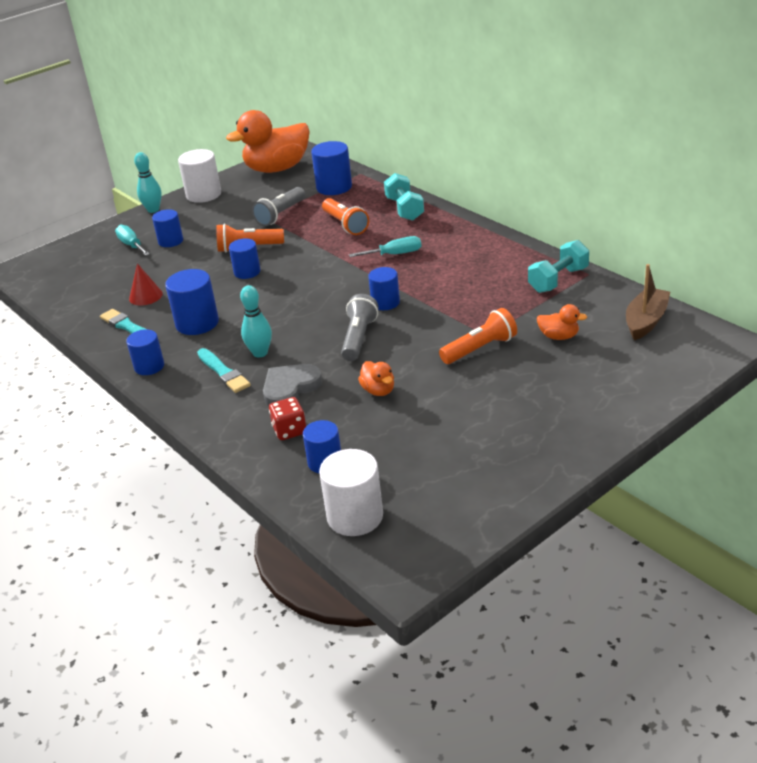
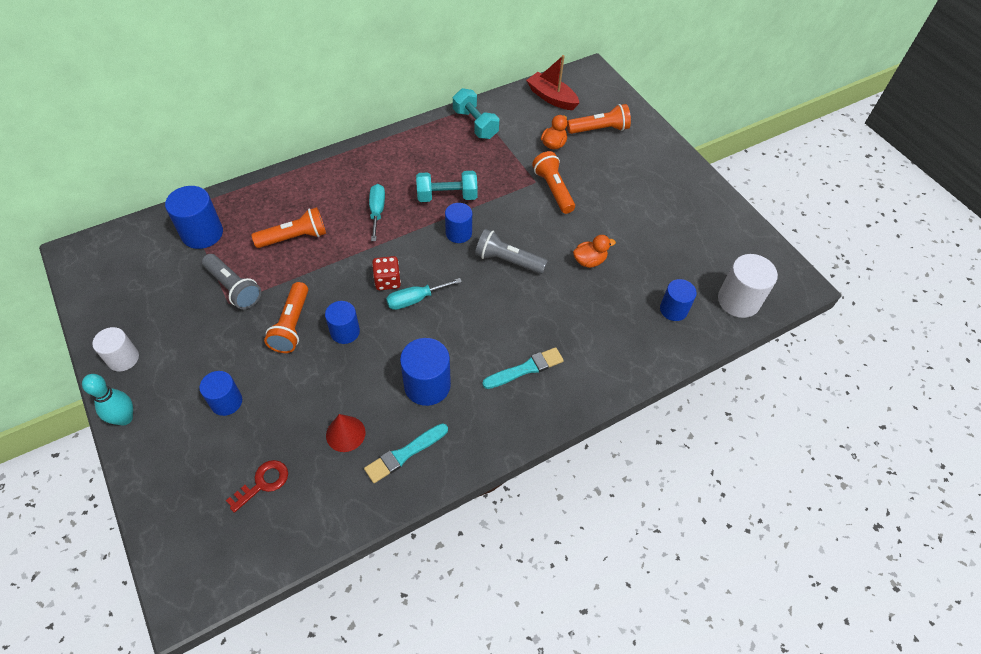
camera: 85 degrees left, 20 degrees up
turquoise screwdriver [115,225,150,256] -> turquoise screwdriver moved to [386,278,462,310]
blue cylinder [126,329,164,375] -> none
white cylinder [178,149,221,203] -> white cylinder [92,327,139,372], size x0.66
orange duck [226,110,310,173] -> none
turquoise bowling pin [240,285,272,357] -> none
grey heart [263,364,322,406] -> none
red dice [269,397,306,440] -> red dice moved to [372,256,401,290]
turquoise dumbbell [384,173,424,221] -> turquoise dumbbell moved to [416,171,478,202]
brown boat [626,264,670,340] -> red boat [526,55,579,110]
none -> red key [226,460,288,513]
none -> orange flashlight [567,104,631,134]

